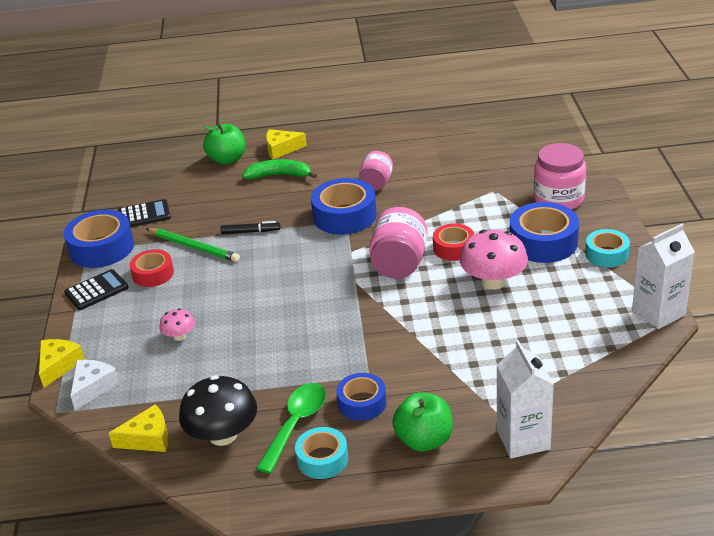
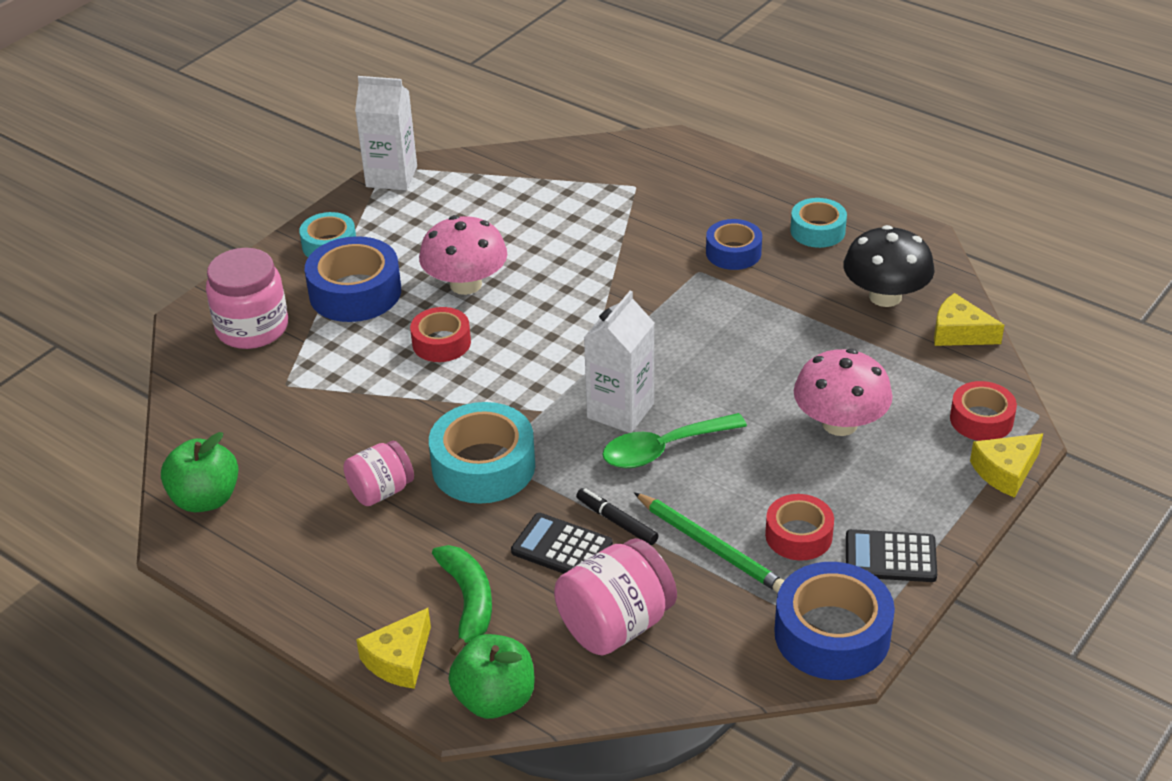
camera: 140 degrees left, 5 degrees up
white cheese [70,360,120,410] -> red tape [950,381,1017,441]
black calculator [118,199,171,227] -> black calculator moved to [511,513,613,574]
green pencil [147,228,240,262] -> green pencil turned 150 degrees clockwise [634,492,785,593]
pink mushroom [159,309,195,341] -> pink mushroom [794,349,893,436], size x1.94
green banana [242,159,317,179] -> green banana turned 150 degrees counterclockwise [432,545,492,656]
green spoon [256,383,326,474] -> green spoon moved to [602,413,747,468]
yellow cheese [266,129,307,160] -> yellow cheese turned 90 degrees clockwise [356,608,431,689]
blue tape [311,178,377,235] -> turquoise tape [429,402,535,504]
pink jar [369,207,427,279] -> pink jar moved to [554,538,677,656]
green apple [392,392,453,451] -> green apple moved to [161,432,238,512]
white carton [497,340,554,458] -> white carton moved to [584,291,654,433]

